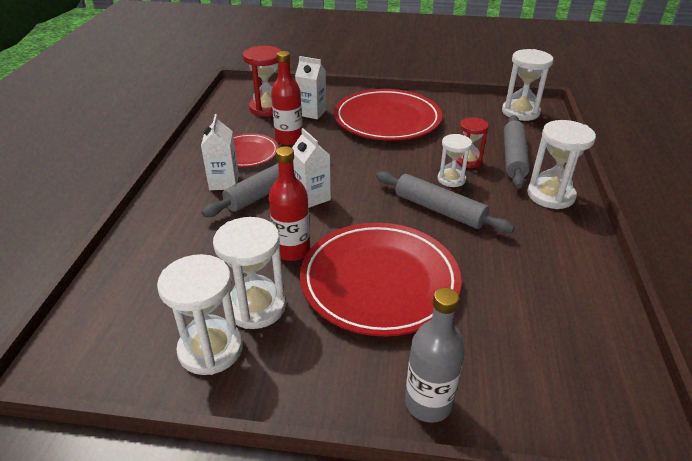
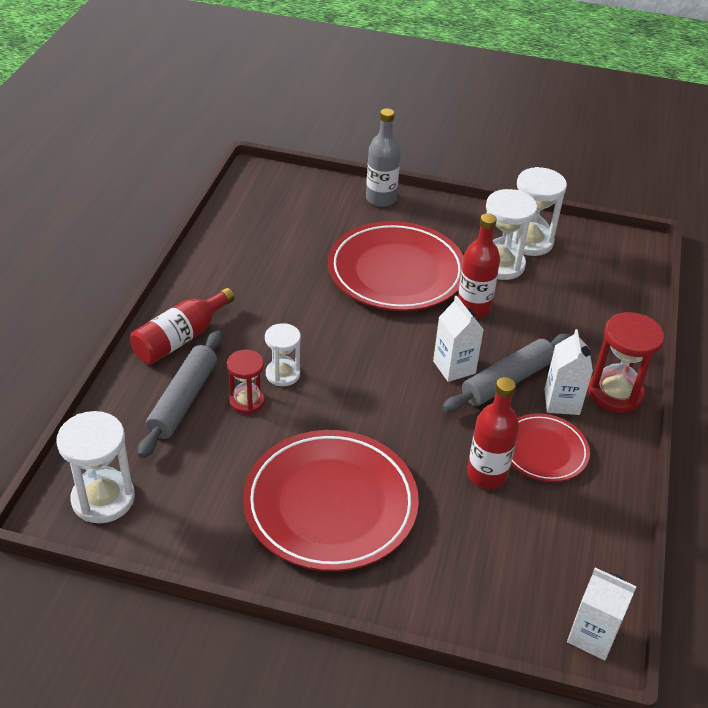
camera: 175 degrees left, 5 degrees up
red hourglass [243,46,281,117] -> red hourglass moved to [588,312,664,413]
white carton [295,56,326,119] -> white carton moved to [567,568,637,661]
grey rolling pin [376,171,515,233] -> none
white hourglass [527,120,596,209] -> red bottle [130,288,235,364]

